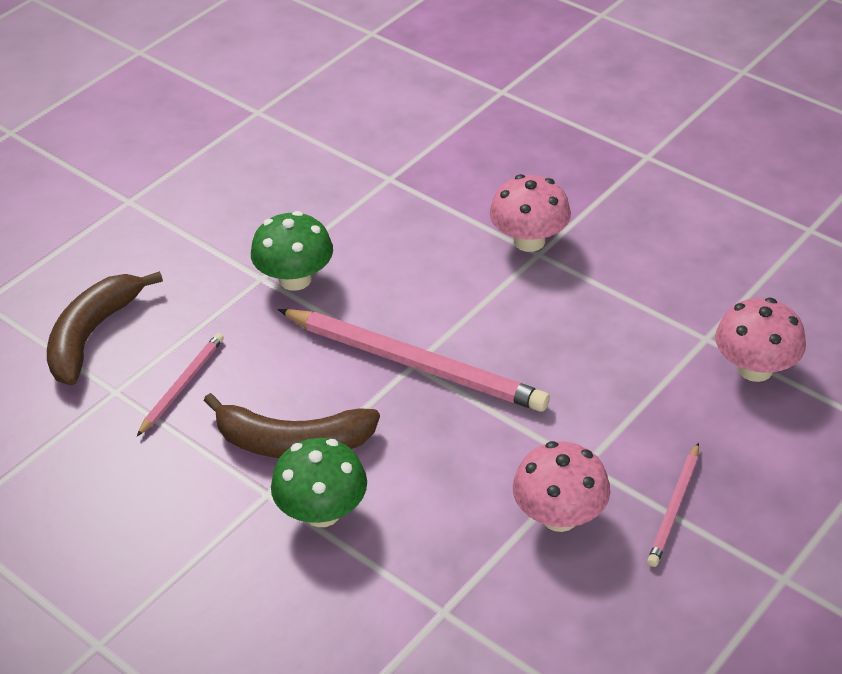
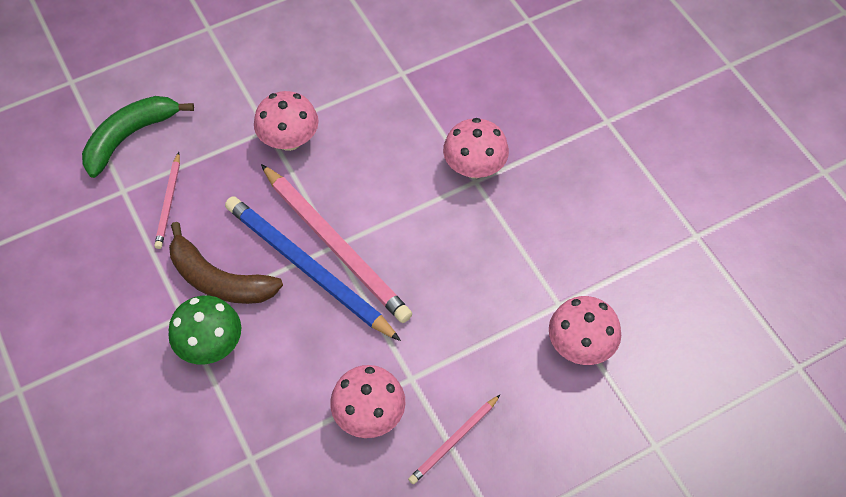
camera: 20 degrees right, 15 degrees up
brown banana [47,271,163,385] -> green banana [82,96,194,178]
pink pencil [137,333,224,436] -> pink pencil turned 135 degrees clockwise [154,152,180,249]
green mushroom [251,211,333,291] -> pink mushroom [254,91,319,151]
none -> blue pencil [225,196,401,341]

